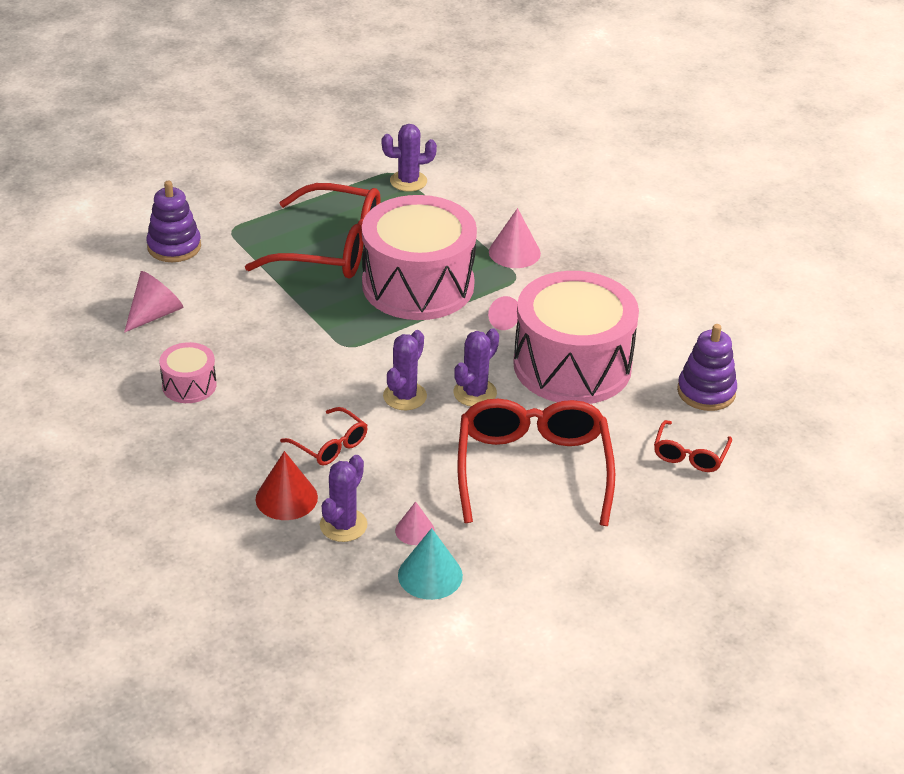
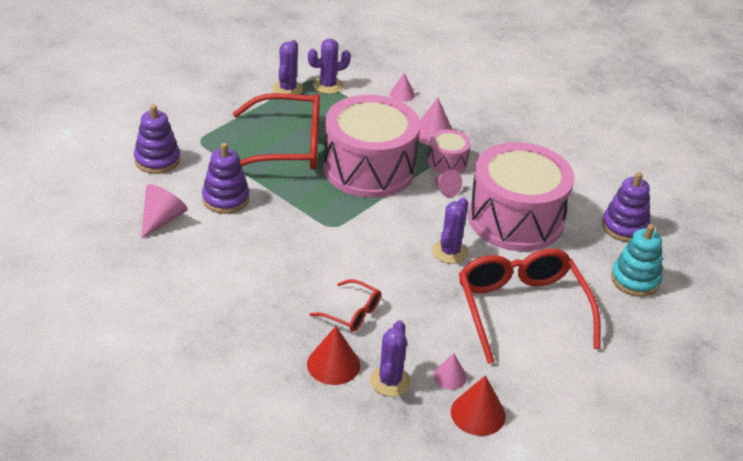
camera: 15 degrees left, 0 degrees up
pink drum [159,342,217,403] -> pink drum moved to [428,129,471,173]
purple cactus [383,330,427,410] -> purple cactus moved to [273,40,303,95]
turquoise cone [398,528,463,600] -> red cone [451,375,506,436]
red glasses [654,420,732,472] -> turquoise stacking toy [611,224,662,297]
none -> purple stacking toy [202,143,249,214]
none -> pink cone [390,72,415,102]

